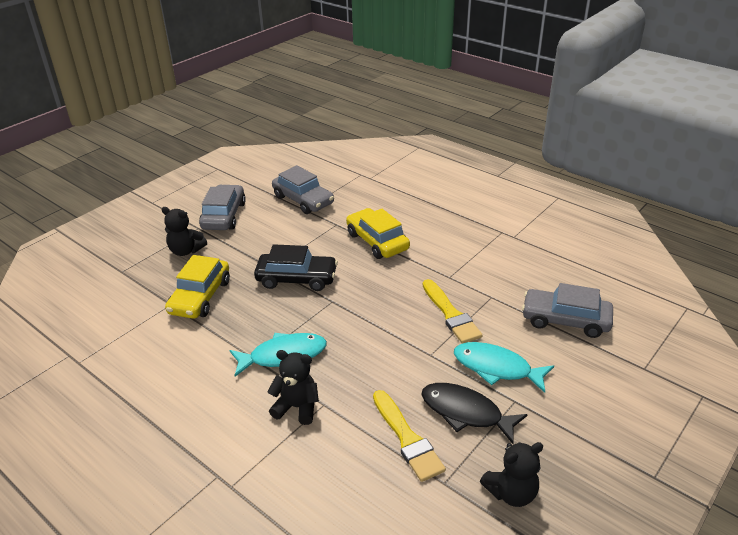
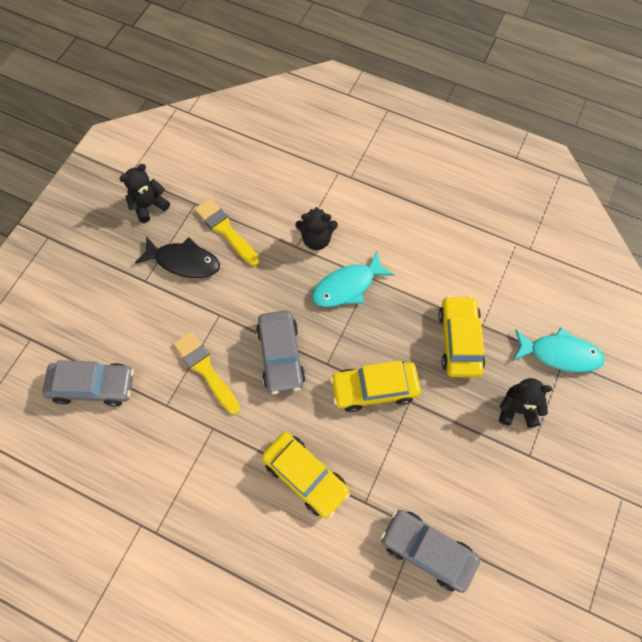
camera: 165 degrees right, 30 degrees up
grey car [199,185,246,230] -> grey car moved to [256,310,306,394]
black car [254,244,338,291] -> yellow car [330,361,421,412]
turquoise fish [454,342,554,393] -> turquoise fish moved to [513,327,605,373]

